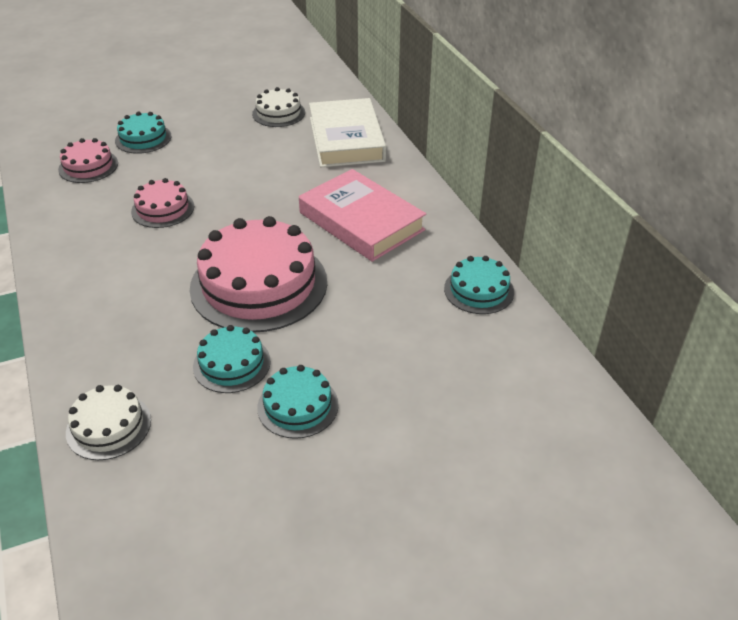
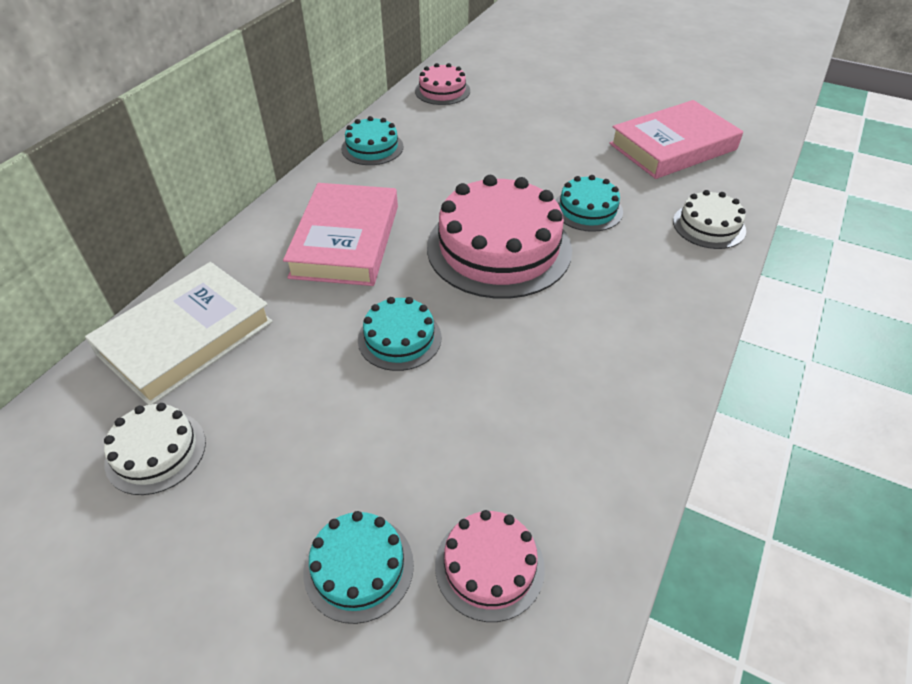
camera: 130 degrees left, 5 degrees up
pink cake [131,178,194,228] -> pink cake moved to [415,63,470,105]
turquoise cake [257,365,339,439] -> turquoise cake moved to [358,297,441,371]
none -> pink book [609,100,743,179]

